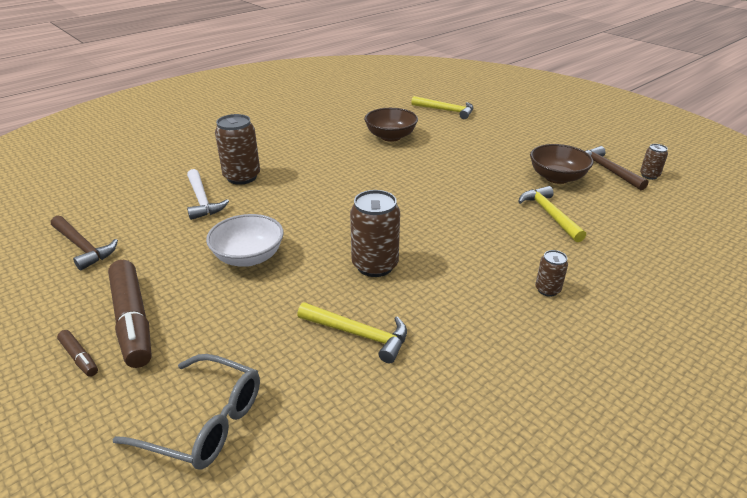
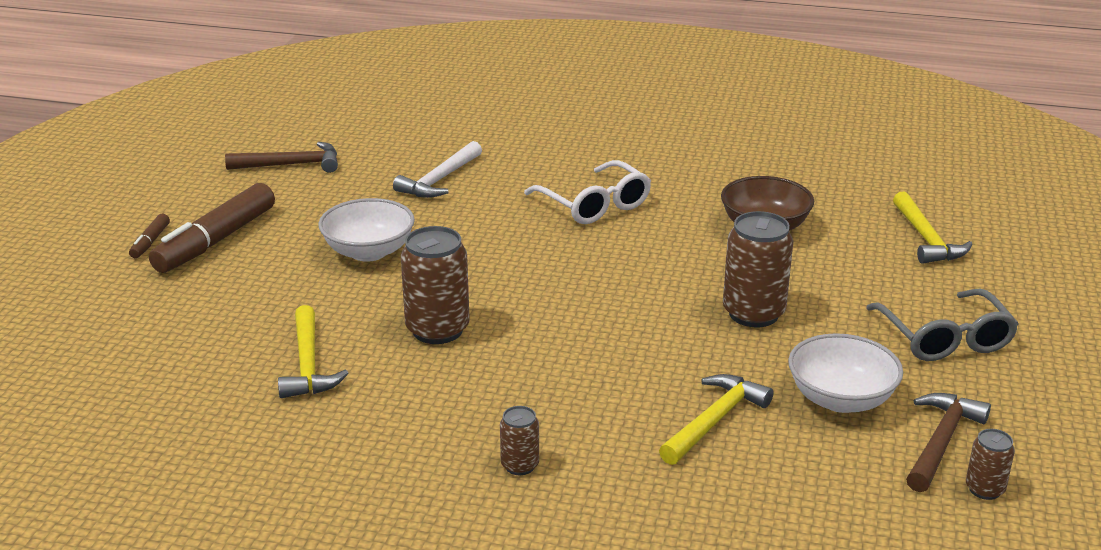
camera: 55 degrees right, 5 degrees down
brown hammer [51,215,118,271] -> brown hammer turned 105 degrees counterclockwise [225,142,338,173]
grey glasses [112,354,260,470] -> grey glasses moved to [866,289,1019,361]
brown can [215,114,260,185] -> brown can moved to [723,211,793,327]
brown bowl [530,144,594,184] -> white bowl [788,333,903,413]
none -> white glasses [524,160,651,224]

